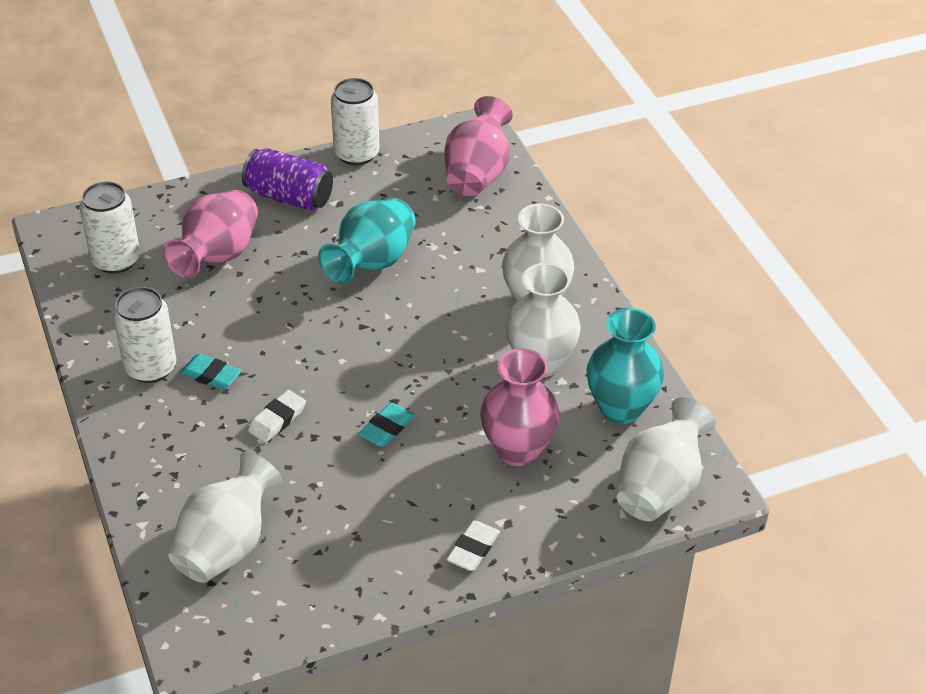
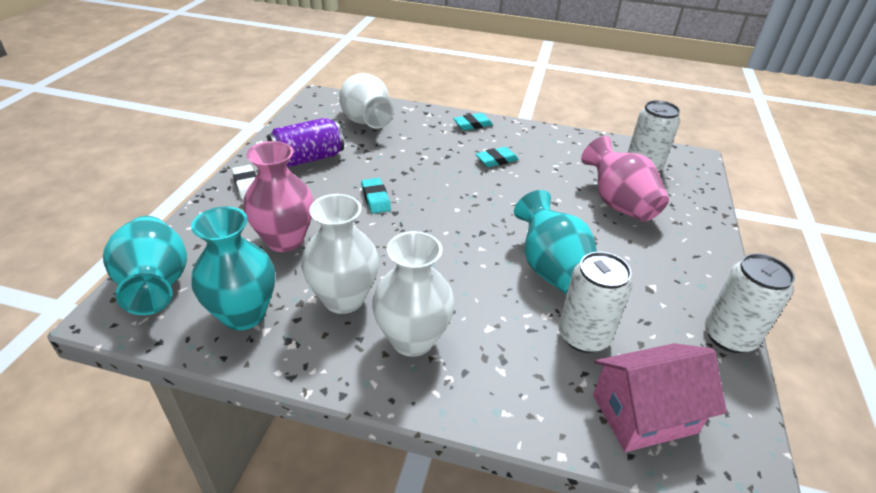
camera: 125 degrees right, 5 degrees down
white can [113,287,176,383] -> white can moved to [559,252,633,353]
purple can [242,148,333,211] -> purple can moved to [267,118,344,168]
white eraser [248,390,306,443] -> none
pink vase [444,96,513,196] -> pink house [593,343,727,452]
white vase [617,397,716,521] -> turquoise vase [103,216,187,315]
none -> turquoise eraser [453,113,493,130]

